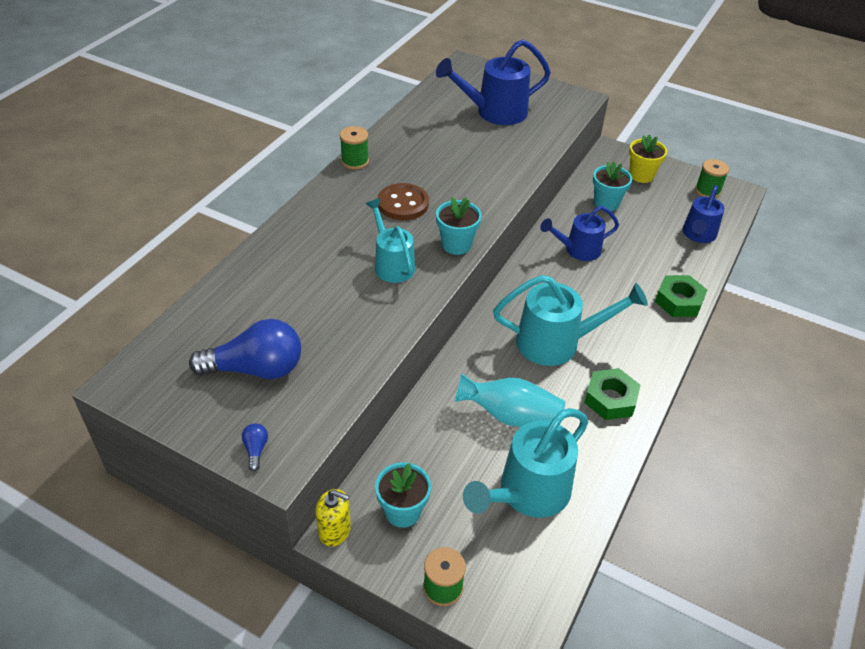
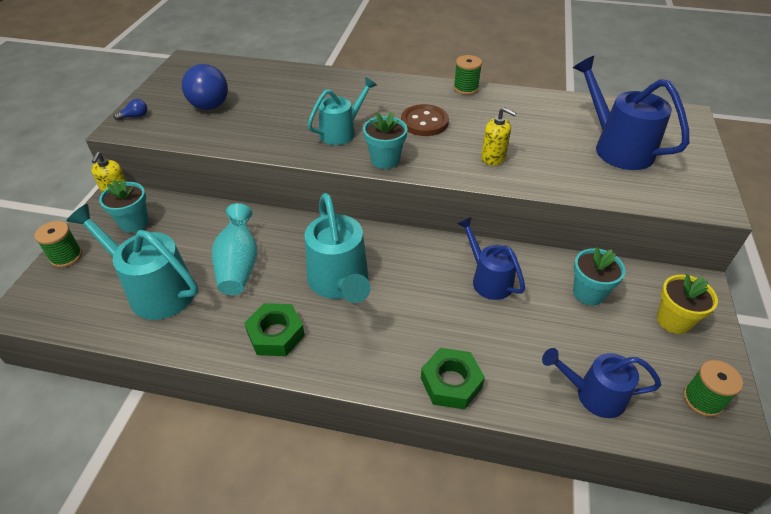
camera: 75 degrees right, 0 degrees up
none -> yellow soap dispenser [481,107,517,166]

